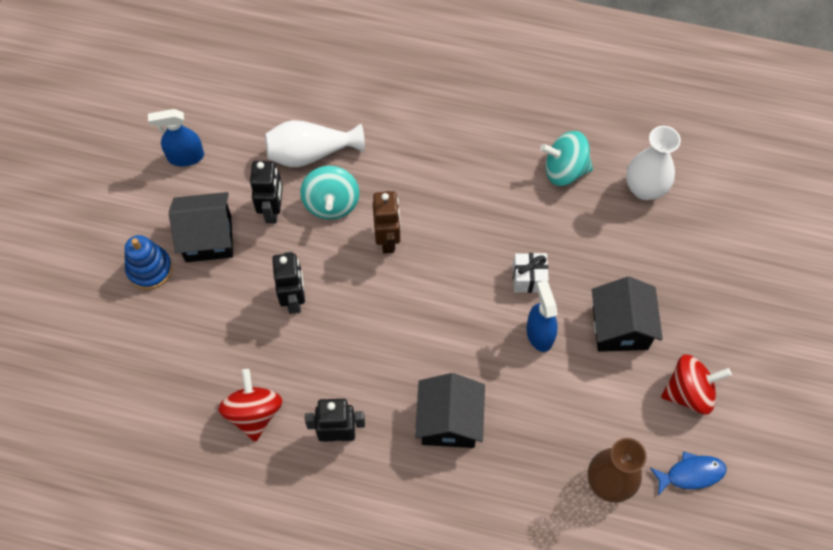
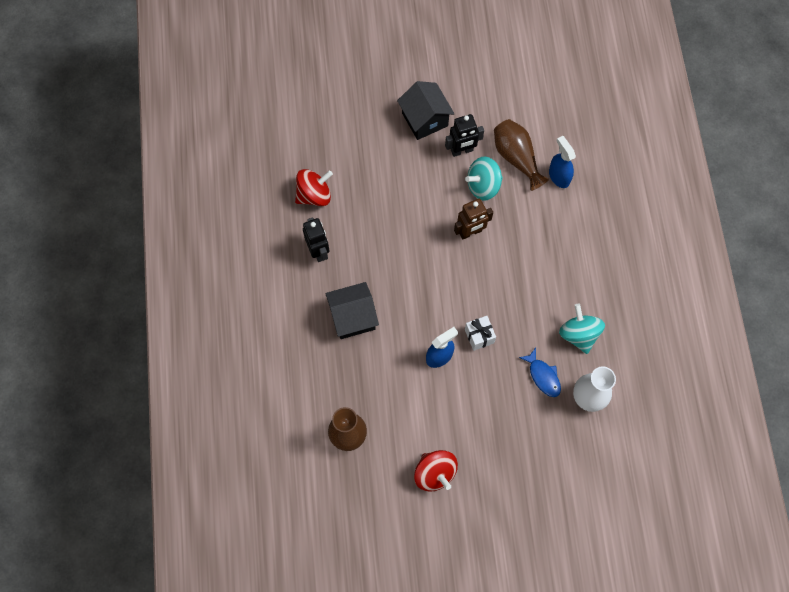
camera: 70 degrees right, 5 degrees up
blue stacking toy [125,235,172,290] -> none
blue spray bottle [148,109,204,166] -> blue spray bottle moved to [549,136,576,188]
white vase [265,120,365,167] -> brown vase [494,119,549,191]
black robot [272,252,305,314] -> none
black house [592,277,663,352] -> none
blue fish [650,451,727,496] -> blue fish moved to [519,348,561,397]

